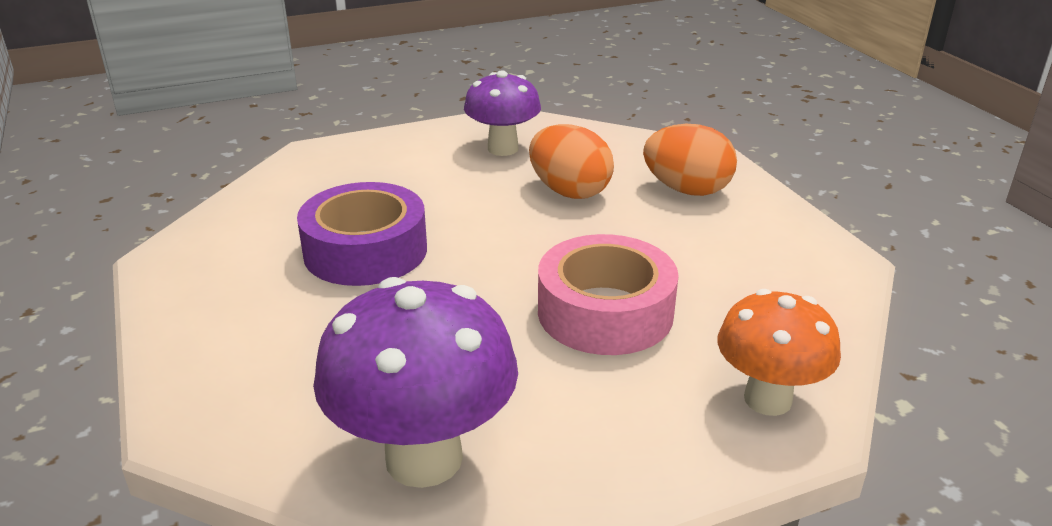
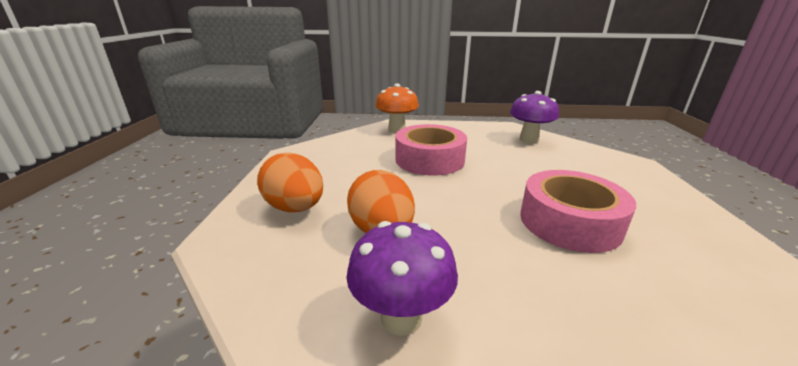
camera: 155 degrees left, 5 degrees down
purple tape [297,182,427,286] -> pink tape [520,170,636,253]
purple mushroom [313,277,518,488] -> purple mushroom [510,91,559,143], size x0.66

